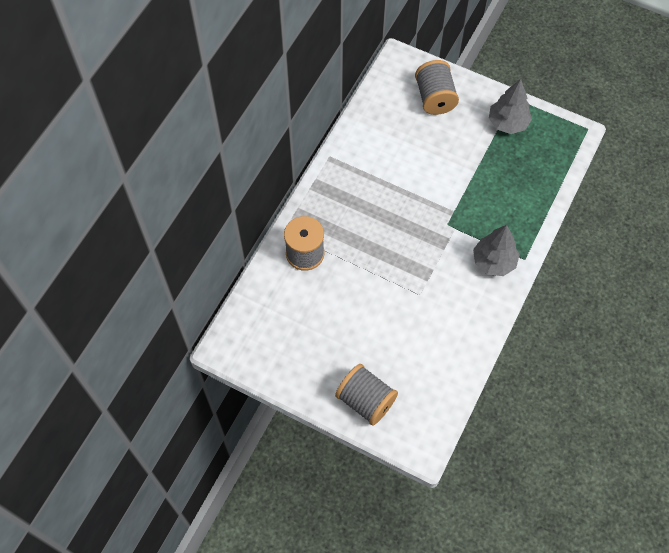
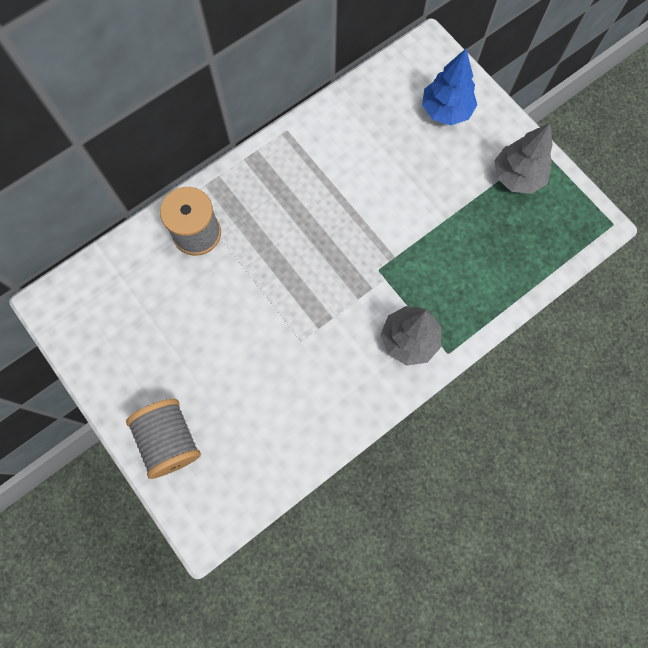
camera: 25 degrees right, 10 degrees up
grey spool [415,60,459,115] -> blue tree [422,49,477,125]

